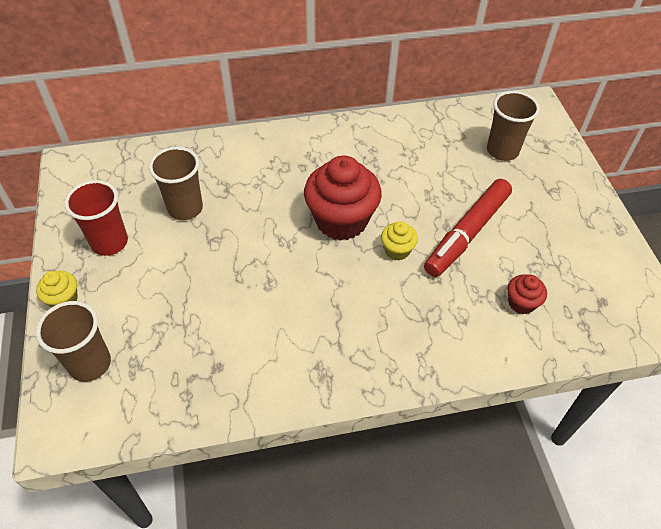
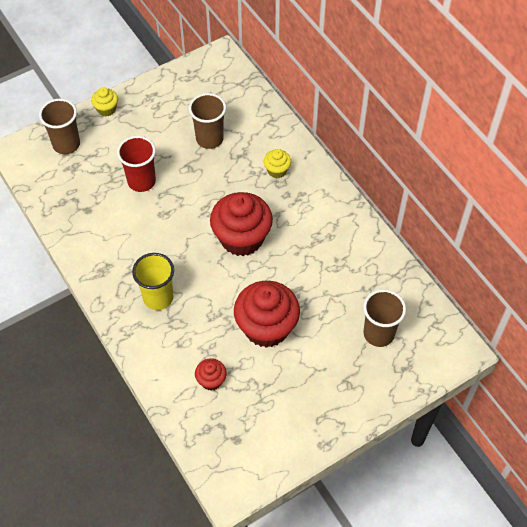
camera: 70 degrees right, 5 degrees up
red cup [64,180,128,256] -> red cup moved to [117,136,156,192]
yellow cupcake [381,221,418,260] -> yellow cupcake moved to [264,149,291,178]
red marker [424,179,512,277] -> red cupcake [234,281,300,348]
none -> yellow cup [132,253,174,310]

